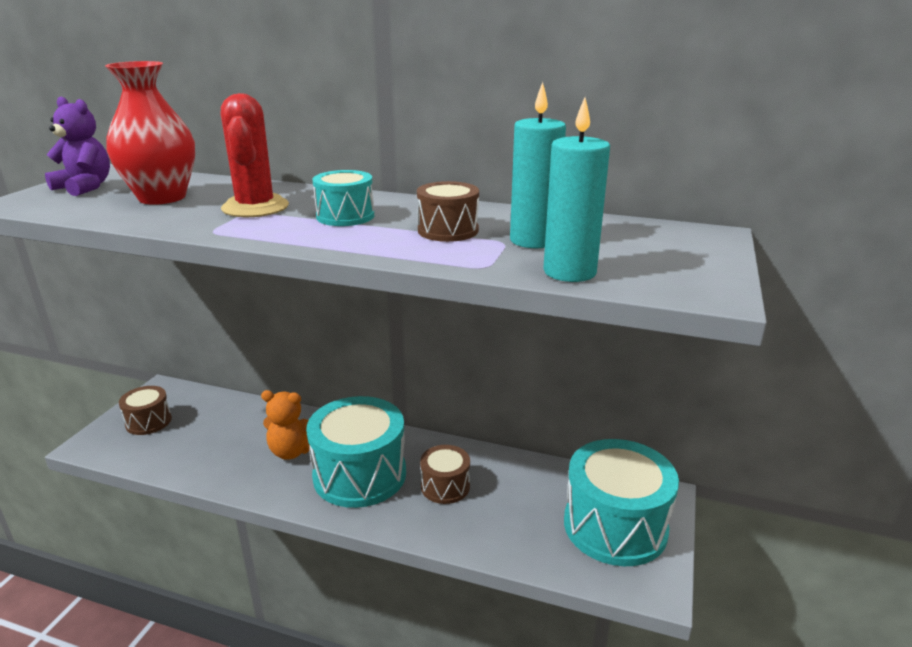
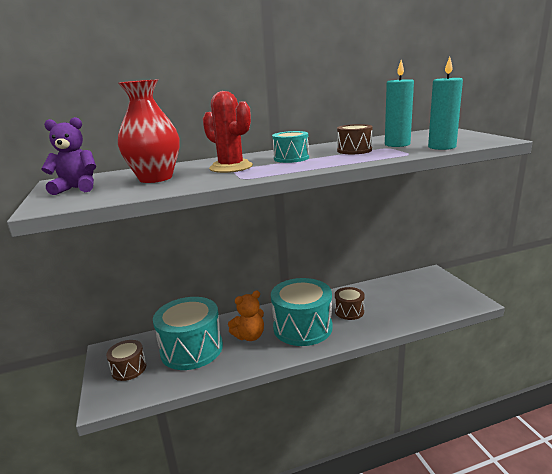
camera: 35 degrees left, 5 degrees down
turquoise drum [564,439,679,566] -> turquoise drum moved to [153,297,223,370]

